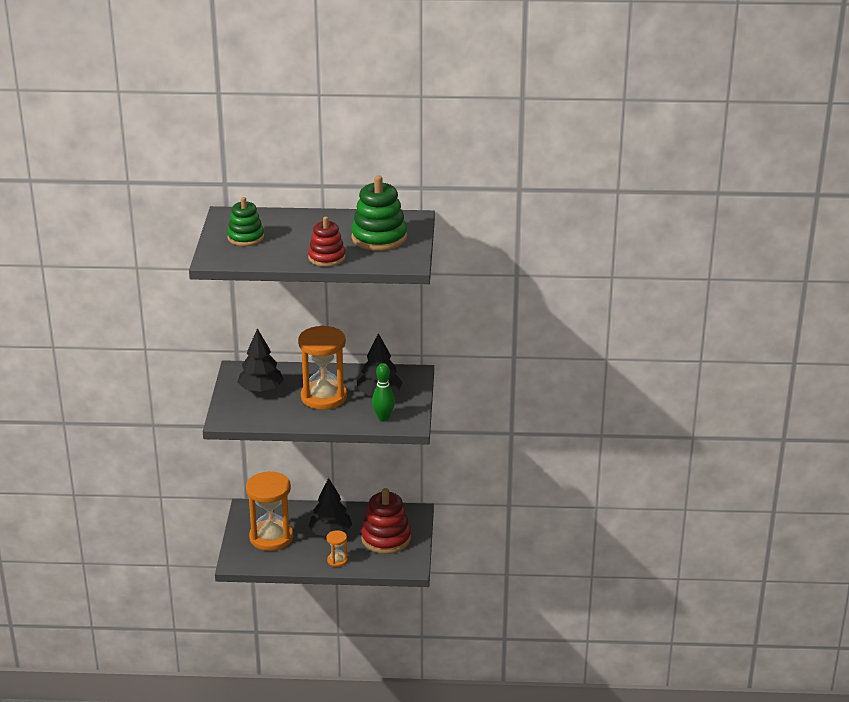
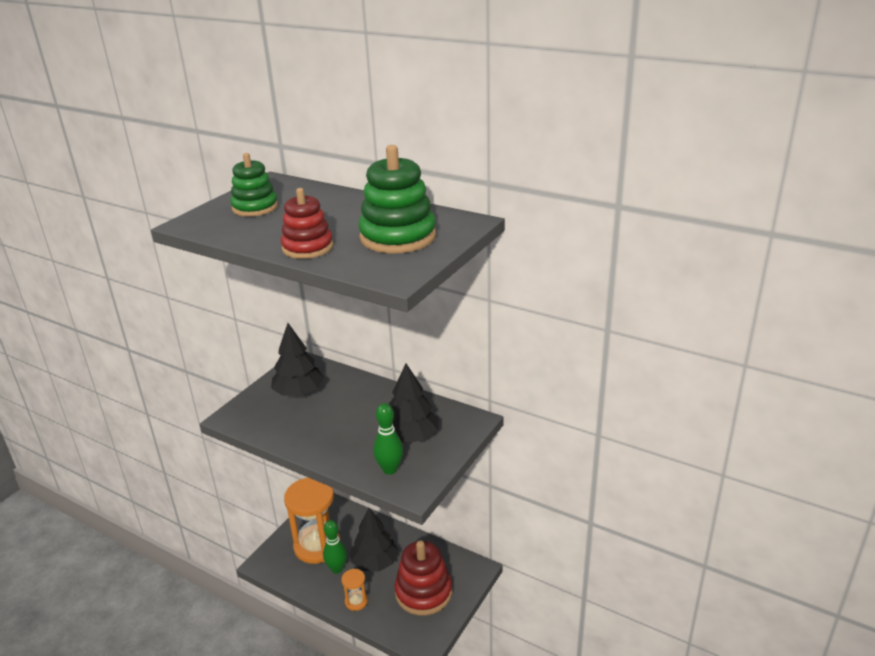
camera: 30 degrees right, 0 degrees up
orange hourglass [298,326,347,410] -> none
none -> green bowling pin [323,520,347,574]

